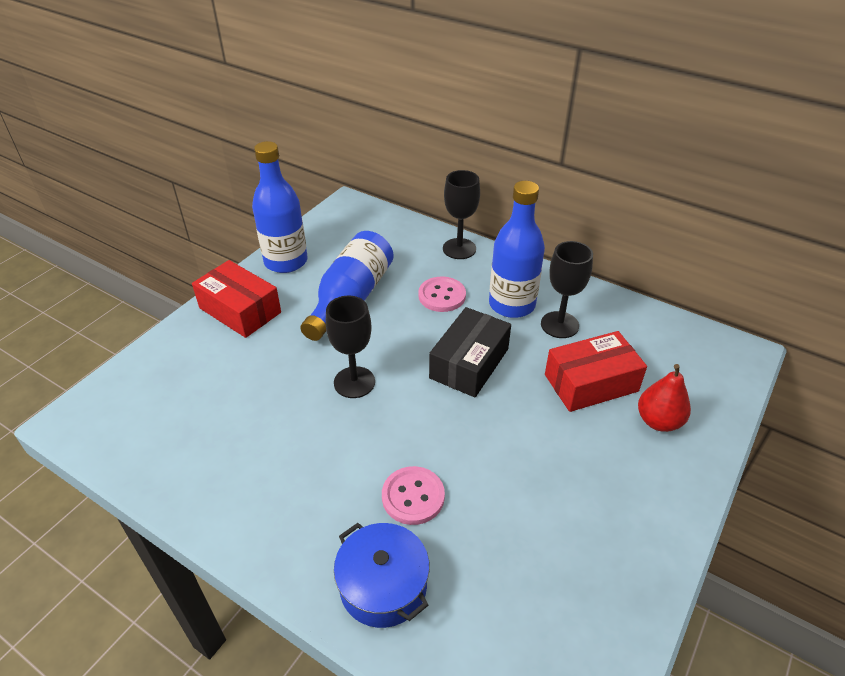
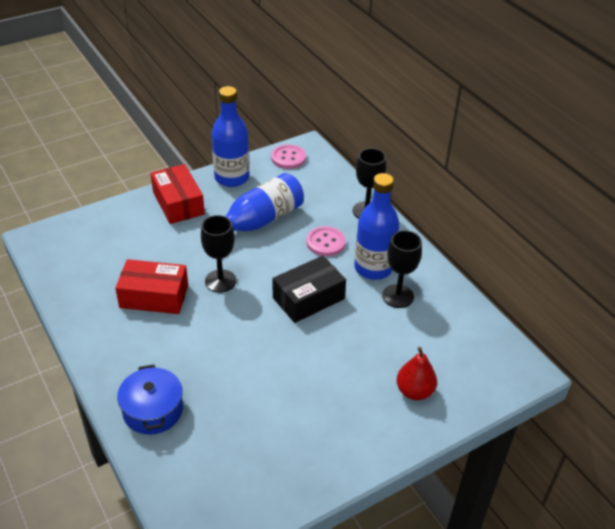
camera: 25 degrees right, 0 degrees up
pink button [382,466,445,525] -> pink button moved to [271,144,306,169]
red box [545,331,647,412] -> red box moved to [115,259,188,314]

